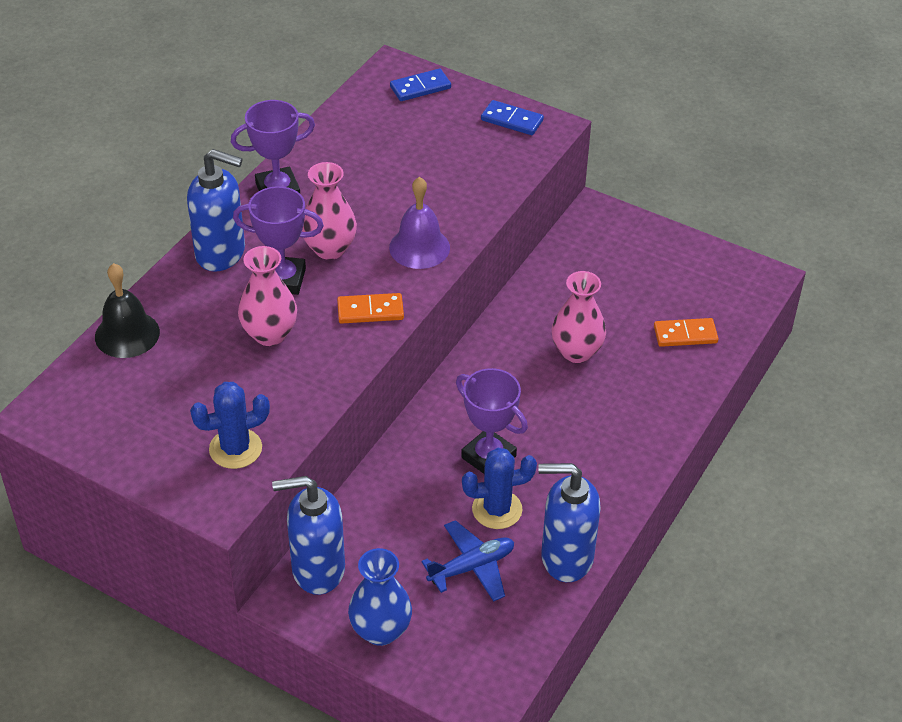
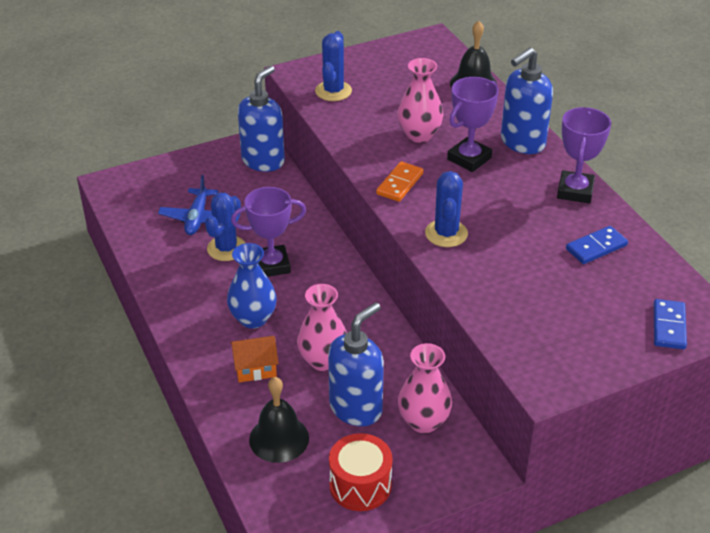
camera: 125 degrees right, 5 degrees down
pink vase [302,162,357,260] -> pink vase moved to [398,343,452,433]
blue vase [348,548,412,646] -> blue vase moved to [227,243,277,329]
purple bell [389,177,450,269] -> blue cactus [425,171,468,247]
blue domino [481,100,544,135] -> blue domino moved to [566,226,628,264]
blue soap dispenser [538,463,601,582] -> blue soap dispenser moved to [328,302,384,426]
orange domino [654,318,719,347] -> black bell [249,377,309,463]
none -> orange house [230,336,279,382]
none -> red drum [329,433,393,511]

